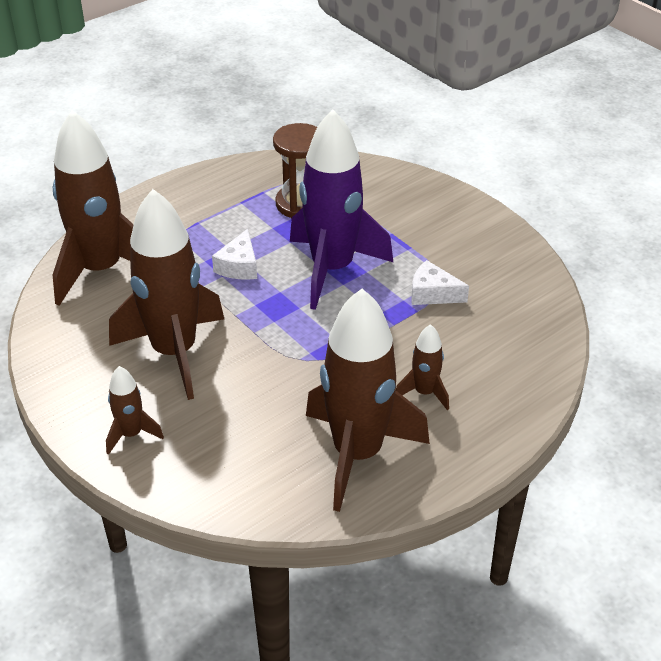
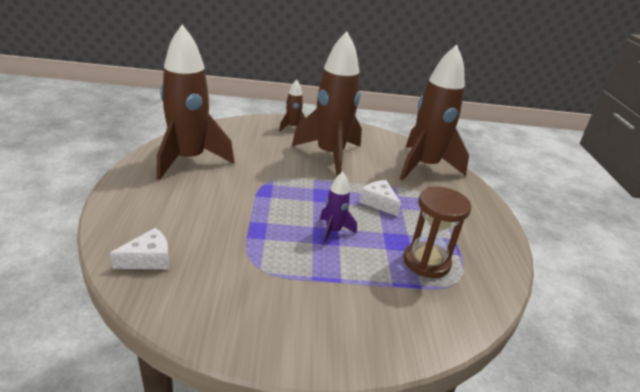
camera: 125 degrees right, 10 degrees down
purple rocket [290,109,394,310] -> purple rocket [320,172,357,244], size x0.45
brown rocket [396,324,449,410] -> none
white cheese [411,260,469,305] -> white cheese moved to [110,228,170,269]

